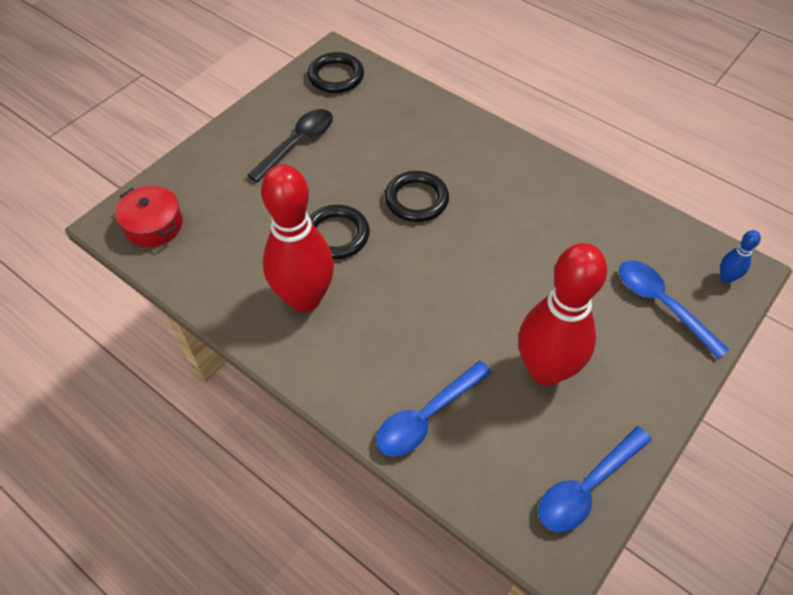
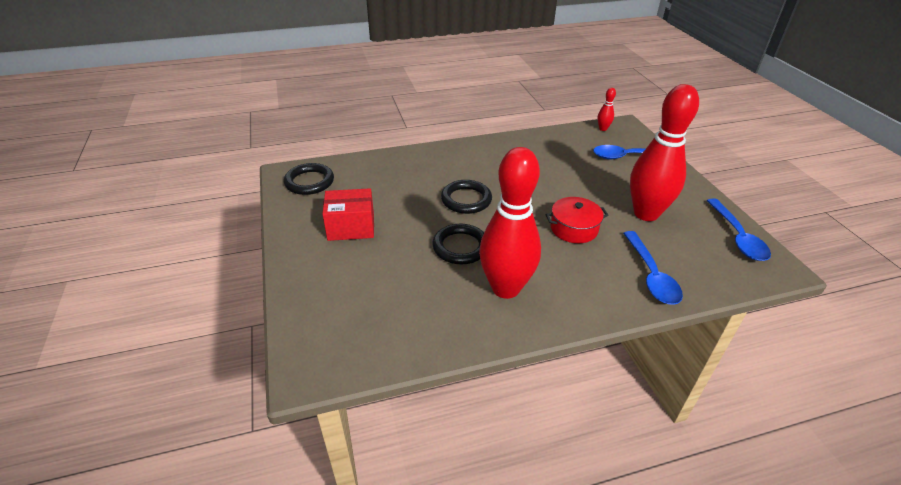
camera: 55 degrees left, 15 degrees down
red pot [115,185,183,247] -> red pot moved to [545,197,609,243]
black spoon [247,109,333,182] -> red box [322,188,374,241]
blue bowling pin [720,230,761,283] -> none
none -> red bowling pin [598,88,616,131]

